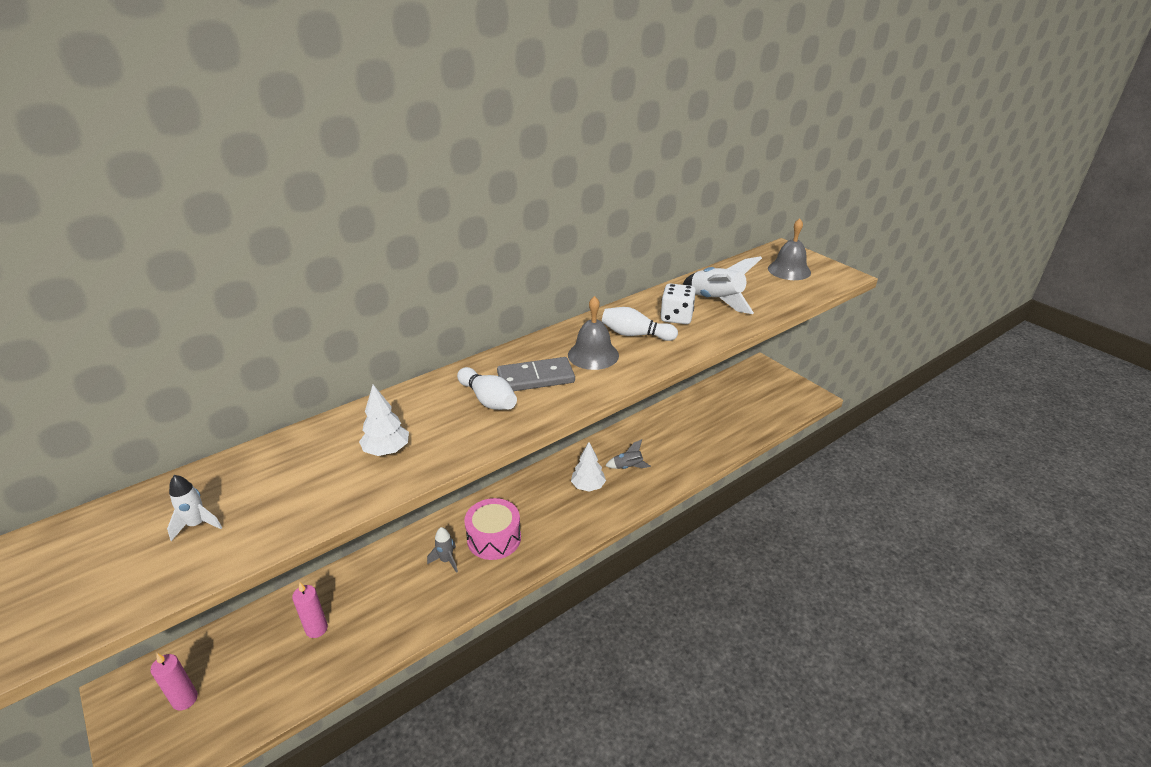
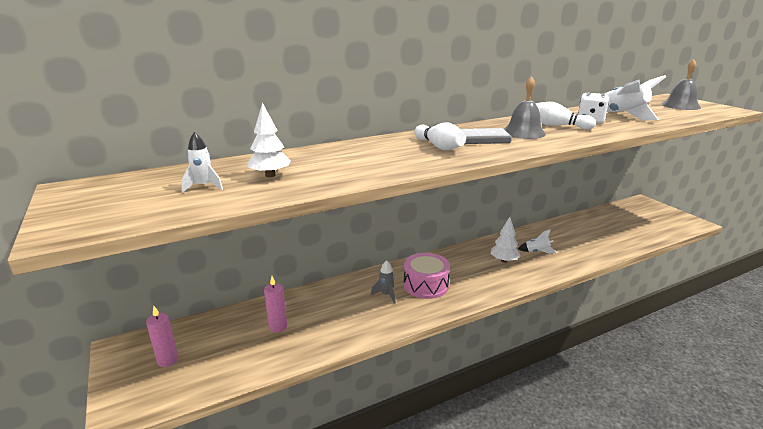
camera: 10 degrees right, 10 degrees down
white tree [359,385,409,456] -> white tree moved to [247,102,291,178]
grey rocket [605,439,651,469] -> white rocket [518,229,557,254]

